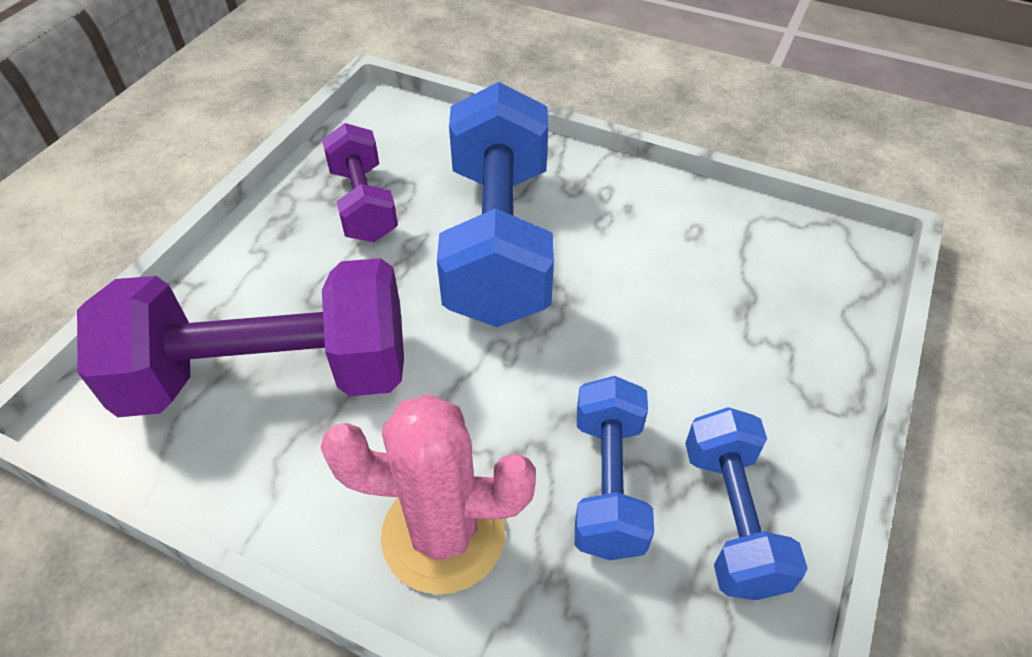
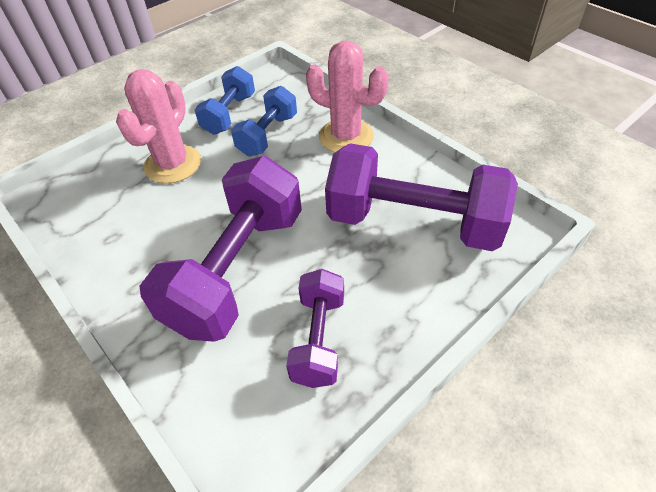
camera: 155 degrees left, 0 degrees up
blue dumbbell [437,82,554,327] -> purple dumbbell [140,156,302,342]
none -> pink cactus [116,69,201,184]

